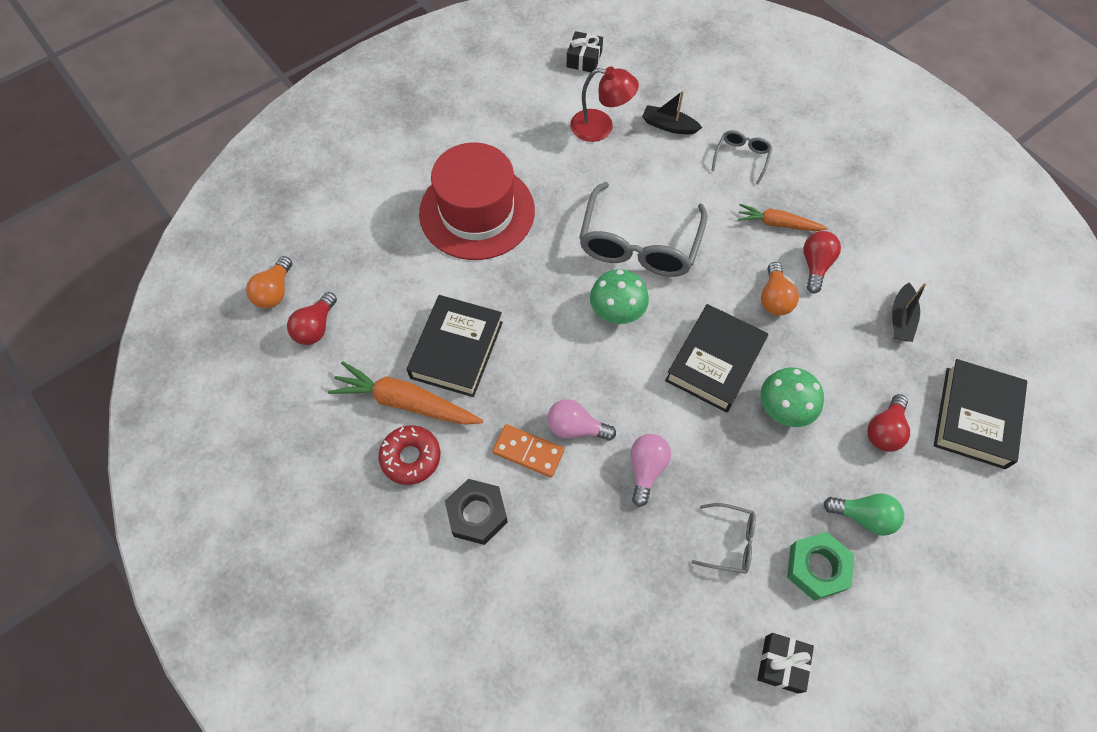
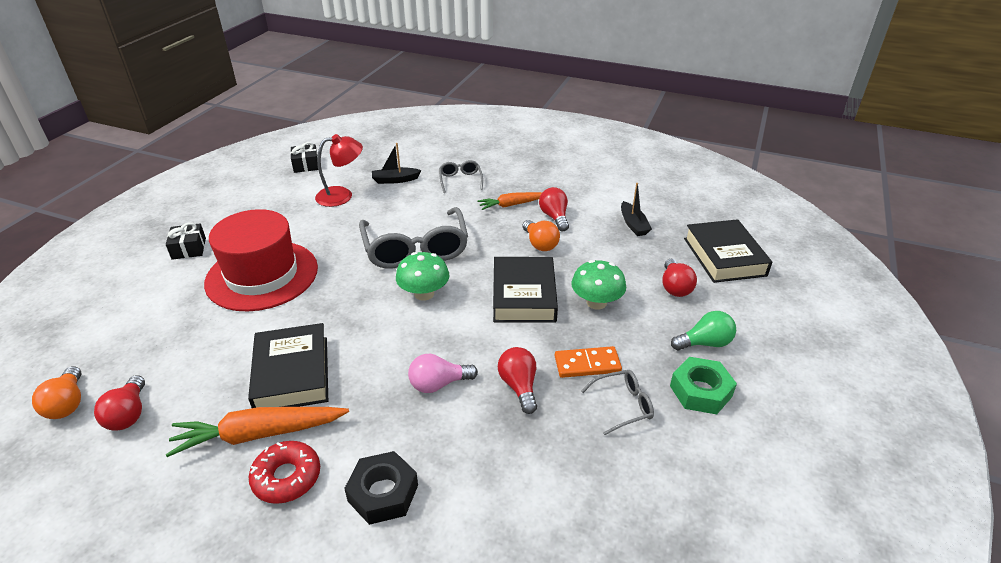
camera: 30 degrees left, 25 degrees down
orange domino [492,424,564,478] -> orange domino moved to [555,346,622,378]
pink light bulb [631,434,671,507] -> red light bulb [498,347,537,414]
black gift [757,633,814,694] -> black gift moved to [166,222,206,260]

